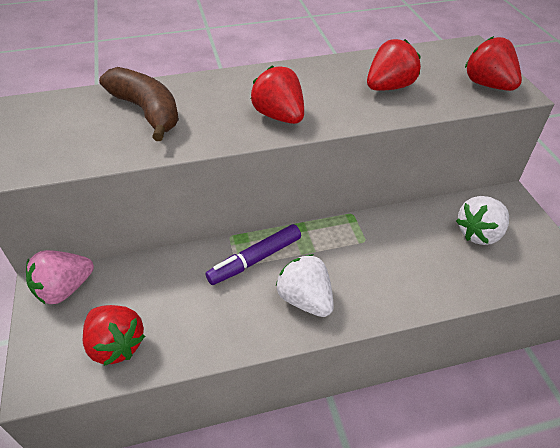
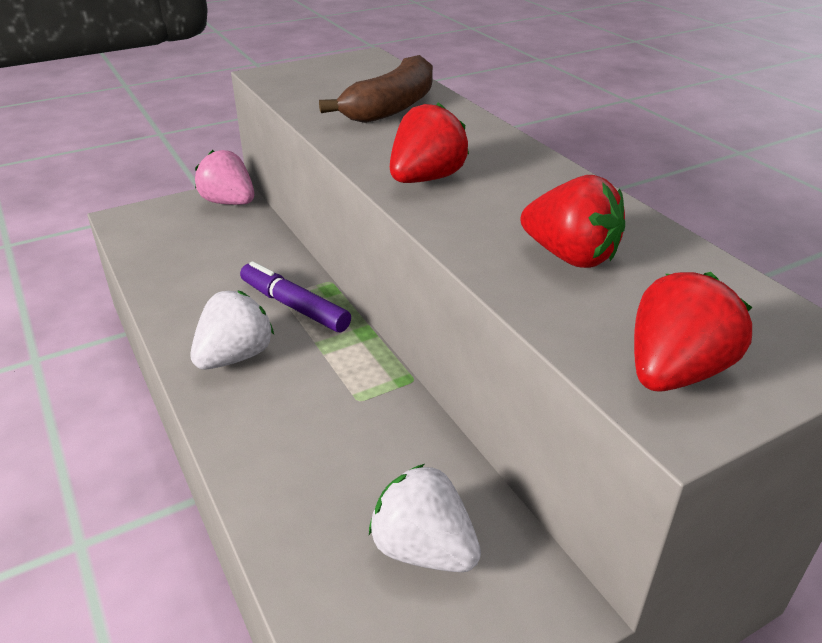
camera: 75 degrees right, 10 degrees down
red strawberry [83,305,145,366] -> none

